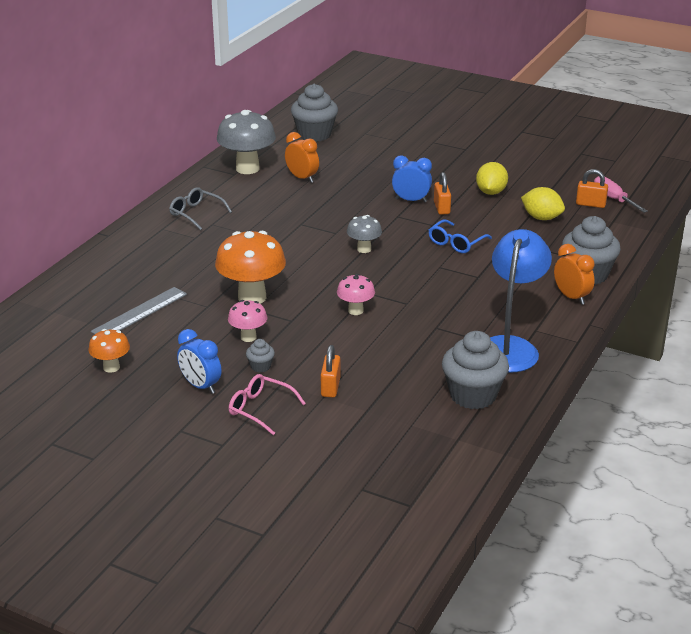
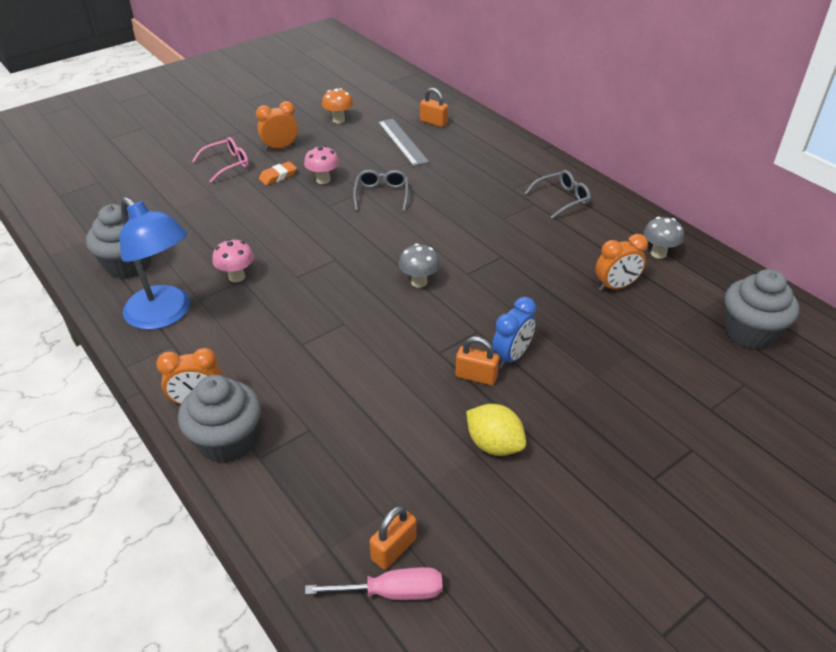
camera: 115 degrees right, 10 degrees up
blue clock [177,329,222,394] -> orange clock [256,101,298,151]
orange mushroom [215,231,286,304] -> grey glasses [353,170,408,212]
grey mushroom [217,110,276,174] -> grey mushroom [643,217,684,259], size x0.54
grey cupcake [246,339,275,372] -> orange eraser [259,161,297,185]
orange padlock [321,345,340,397] -> orange padlock moved to [420,88,448,127]
pink mushroom [337,274,375,315] -> pink mushroom moved to [212,239,254,282]
blue glasses [429,220,492,253] -> none
yellow lemon [521,187,565,220] -> none

